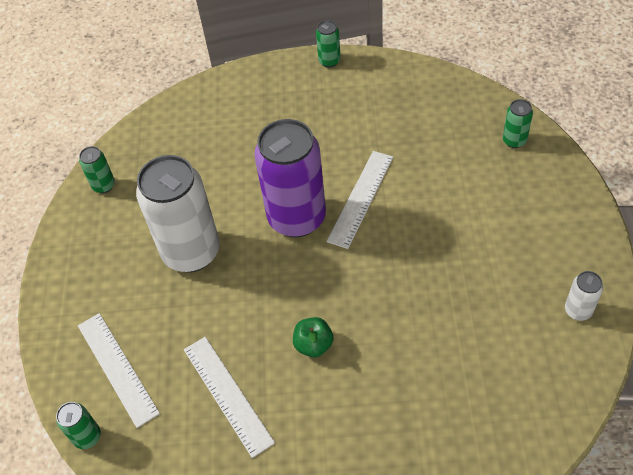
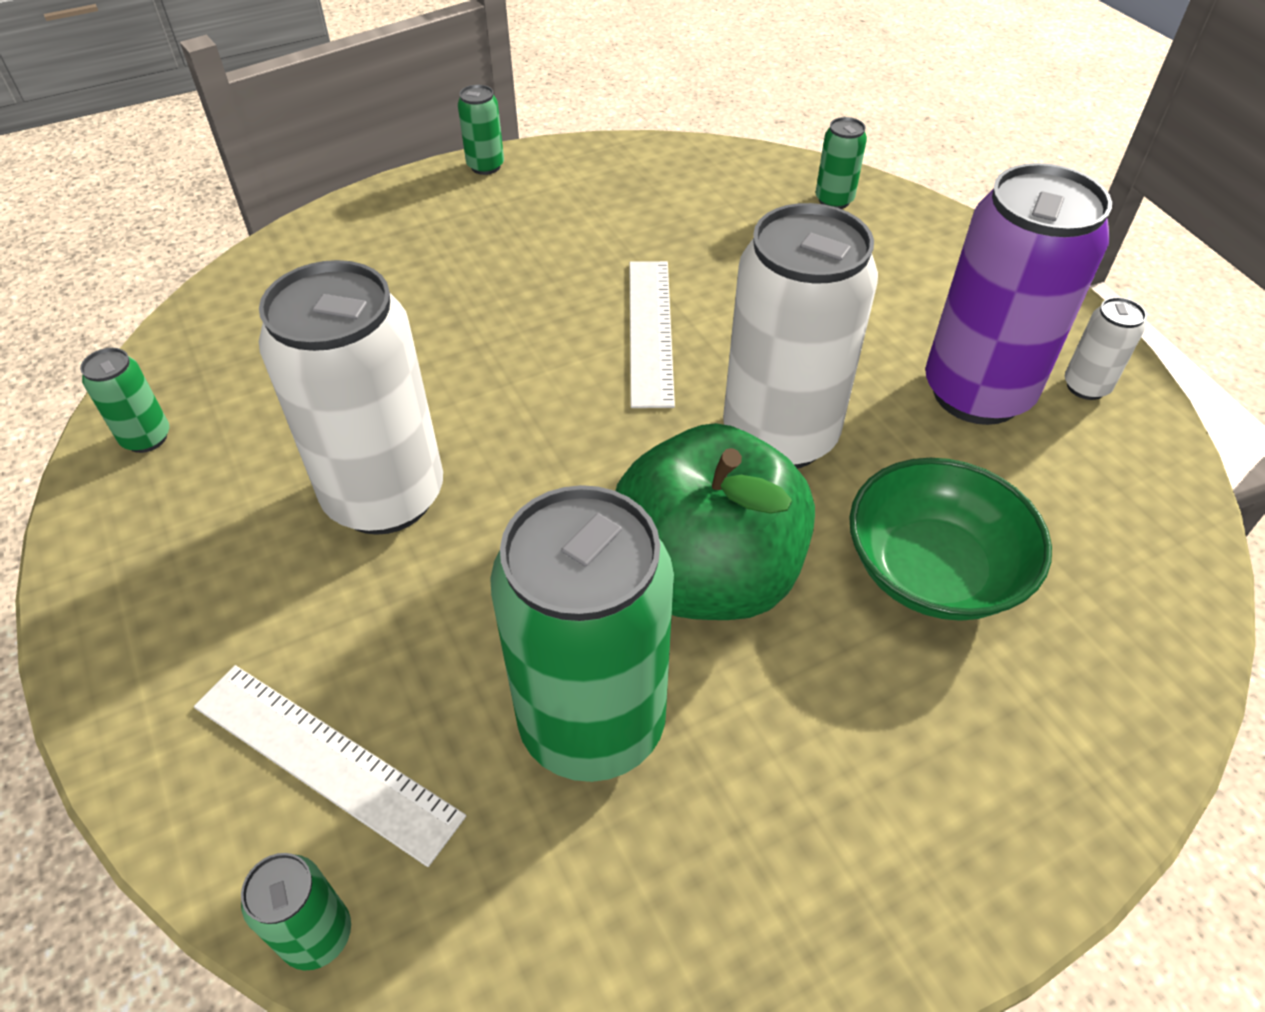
camera: 30 degrees left, 5 degrees down
white ruler [184,337,275,458] -> green can [490,485,674,782]
purple can [254,119,326,237] -> purple can moved to [925,163,1112,425]
green apple [293,317,333,357] -> green apple [616,423,815,620], size x2.36
none -> white can [723,203,878,469]
none -> green bowl [849,458,1052,621]

